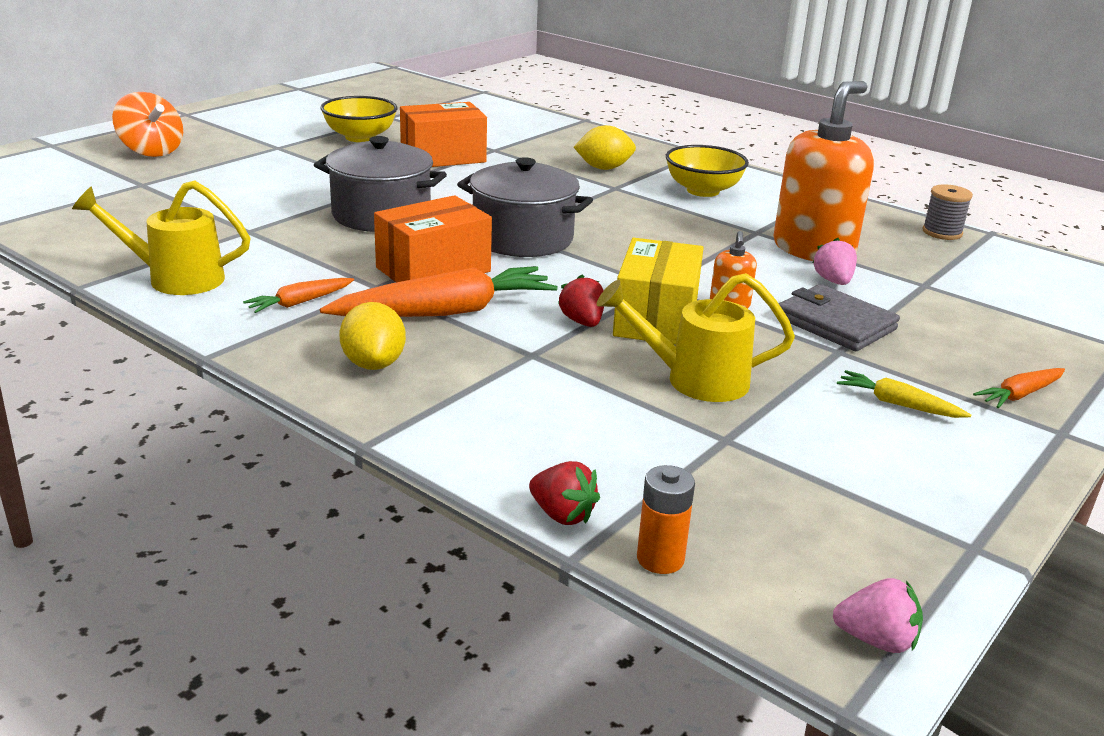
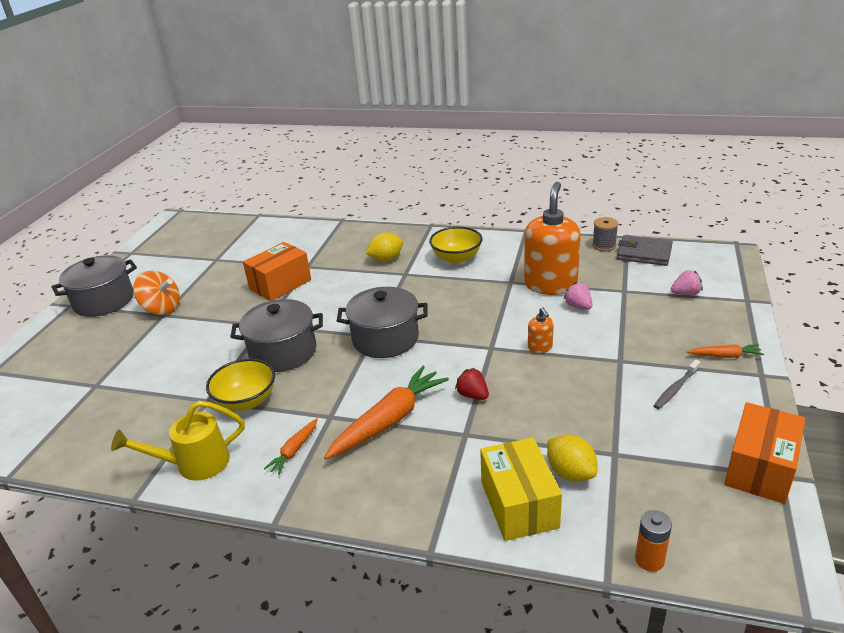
camera: 20 degrees left, 5 degrees up
orange spinning top [112,92,183,157] -> orange spinning top moved to [133,271,180,315]
yellow bowl [321,96,398,142] -> yellow bowl moved to [206,359,275,411]
yellow lemon [339,302,406,370] -> yellow lemon moved to [547,434,598,482]
orange box [374,195,492,282] -> orange box moved to [724,402,805,504]
red strawberry [529,461,600,525] -> none
yellow watering can [597,273,795,402] -> none
yellow box [613,238,704,345] -> yellow box moved to [480,437,562,541]
grey wallet [779,284,900,351] -> grey wallet moved to [617,235,673,266]
pink strawberry [833,578,923,653] -> pink strawberry moved to [671,270,703,295]
yellow carrot [837,370,971,418] -> grey toothbrush [654,359,700,409]
orange carrot [973,368,1065,408] -> orange carrot turned 120 degrees counterclockwise [687,344,764,358]
none -> grey pot [52,255,137,317]

